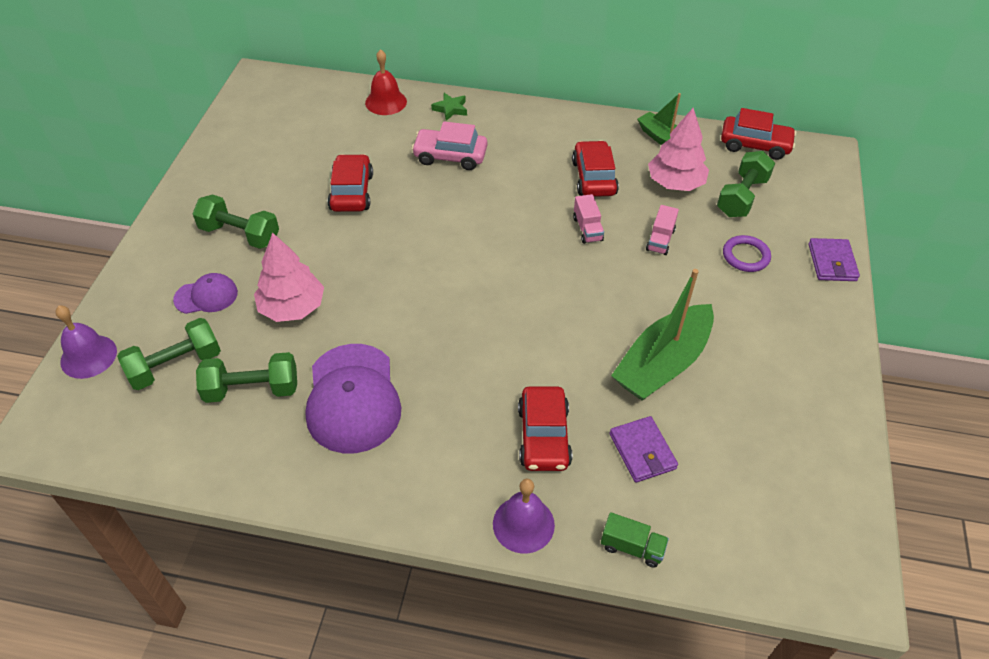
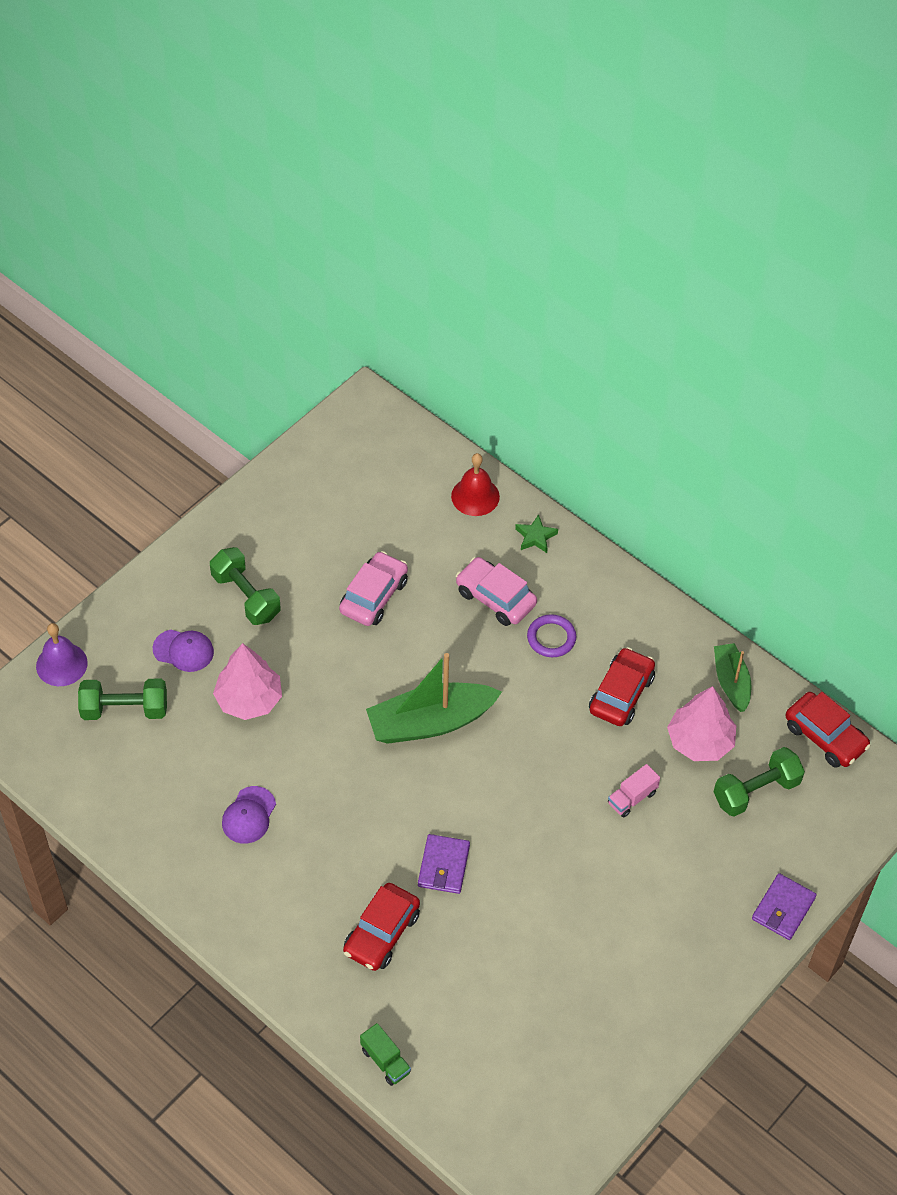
camera: 30 degrees right, 5 degrees up
green dumbbell [196,352,297,403] -> none
purple cap [306,344,401,453] -> purple cap [222,786,276,844], size x0.53
red car [327,154,373,212] -> pink car [339,551,408,626]
purple bell [493,479,555,554] -> none
pink truck [573,194,604,244] -> none
purple wallet [609,416,678,483] -> purple wallet moved to [418,834,470,894]
green boat [611,269,714,401] -> green boat moved to [366,653,502,744]
purple ring [723,235,771,272] -> purple ring moved to [527,614,576,657]

